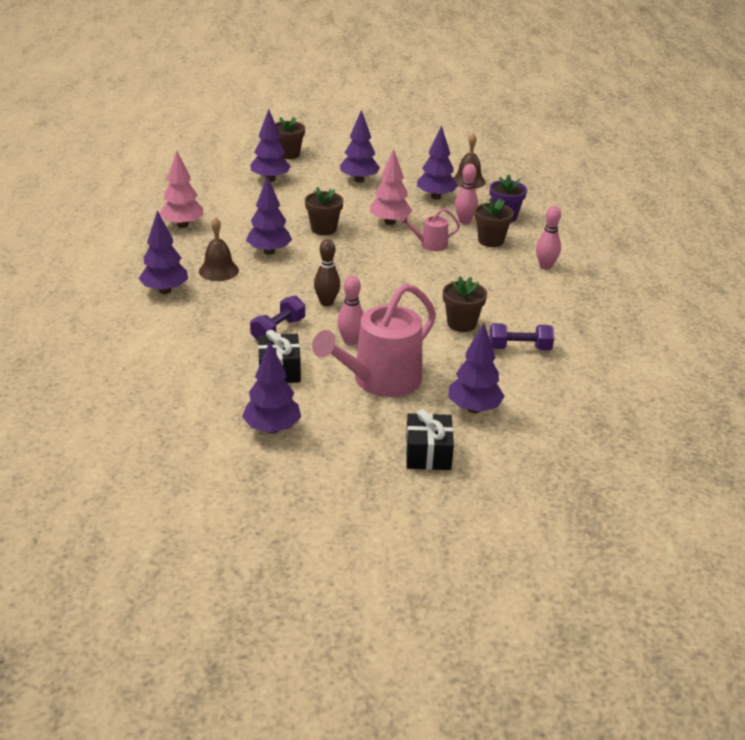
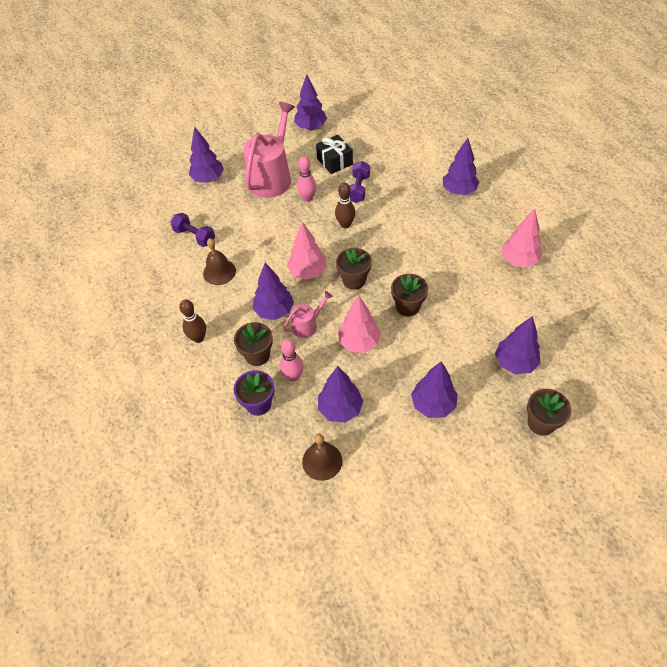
camera: 160 degrees right, 20 degrees up
brown bell [199,217,239,281] -> brown bell moved to [203,238,236,285]
purple tree [246,175,292,255] -> purple tree moved to [253,263,294,320]
black gift [406,409,454,470] -> none
brown flower pot [443,276,487,332] -> brown flower pot moved to [336,248,372,290]
purple dumbbell [489,323,554,351] -> purple dumbbell turned 60 degrees clockwise [170,213,215,247]
pink bowling pin [536,206,561,270] -> brown bowling pin [179,299,206,343]
none -> pink tree [287,222,327,280]

